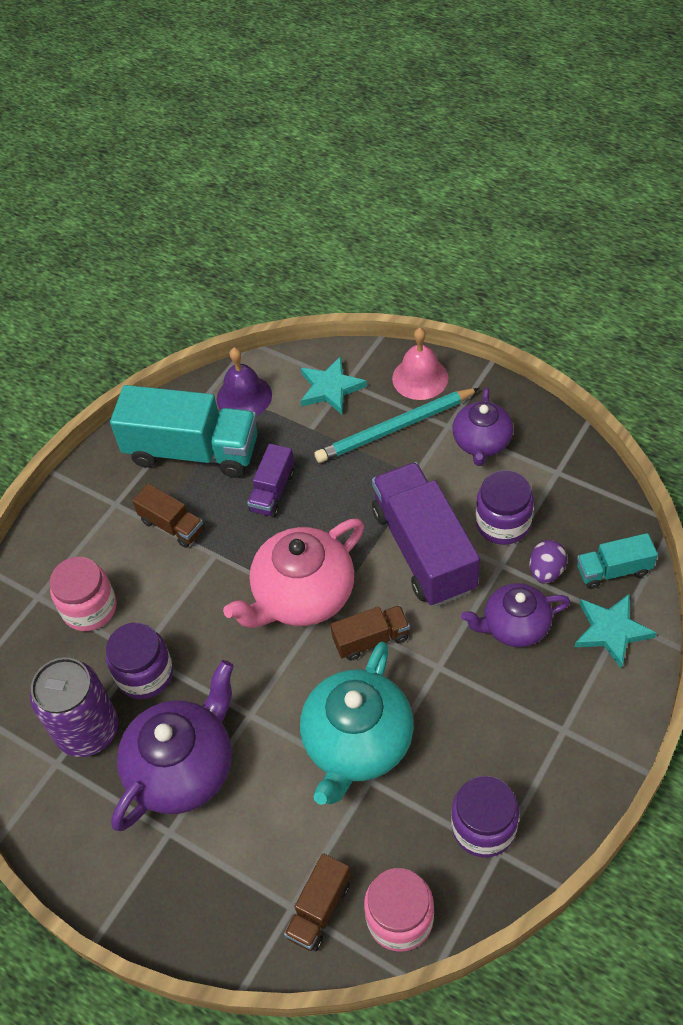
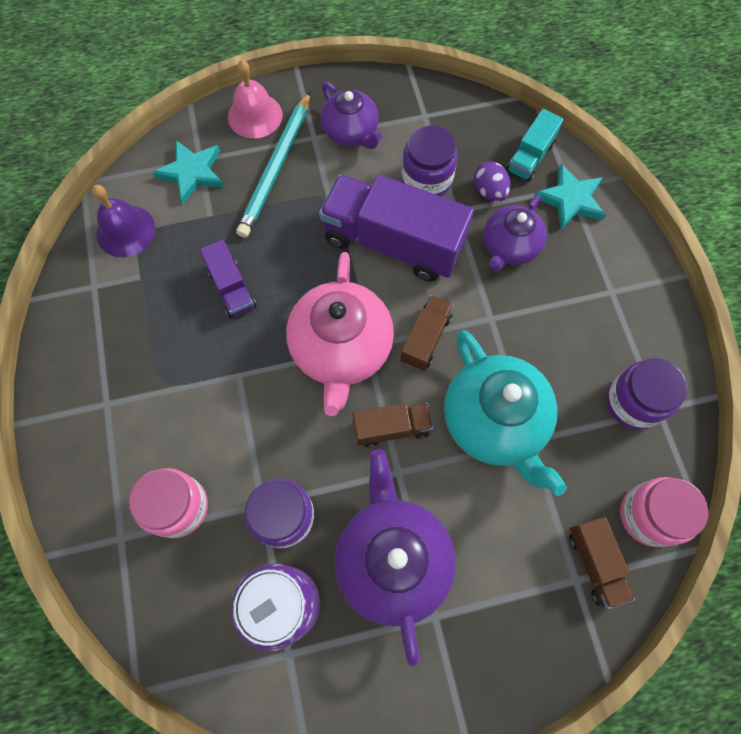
camera: 50 degrees left, 15 degrees up
turquoise truck [110,385,258,478] -> none
brown truck [132,484,204,548] -> brown truck moved to [353,403,433,448]

